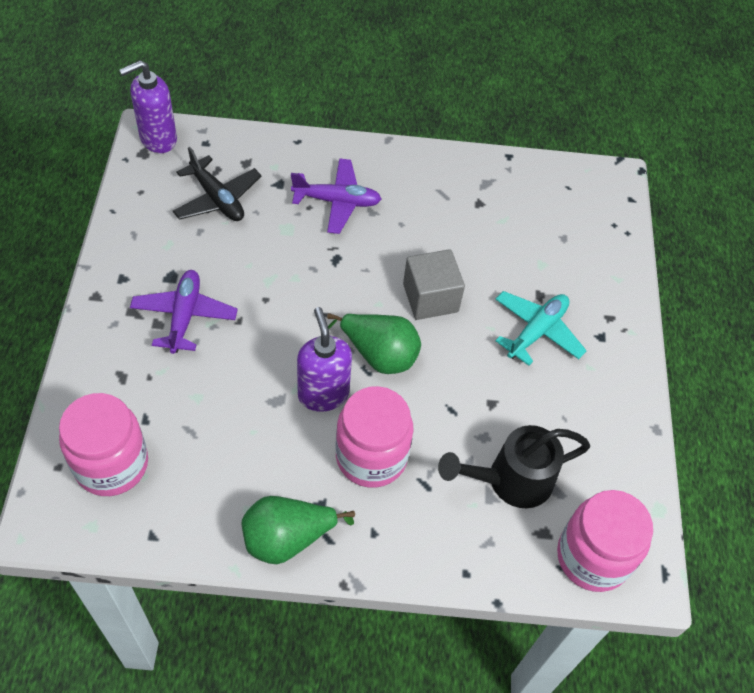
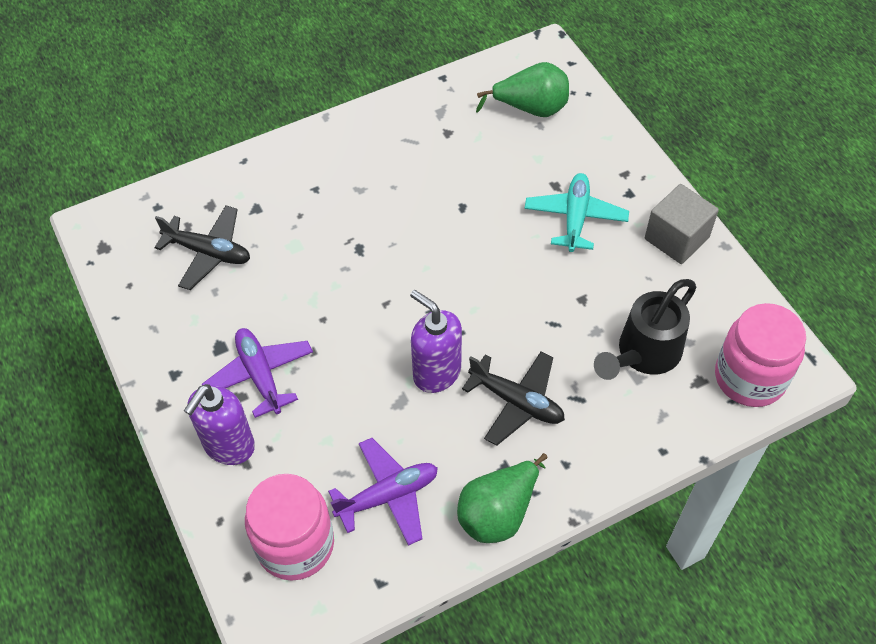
camera: 25 degrees left, 0 degrees up
purple soap dispenser [119,60,177,153] -> purple soap dispenser moved to [184,384,255,465]
purple plane [291,158,381,234] -> purple plane moved to [328,438,438,546]
green pear [327,313,421,374] -> green pear moved to [476,62,569,117]
pink jar [336,386,413,488] -> black plane [462,351,565,446]
grey cube [403,249,465,320] -> grey cube moved to [645,184,719,264]

